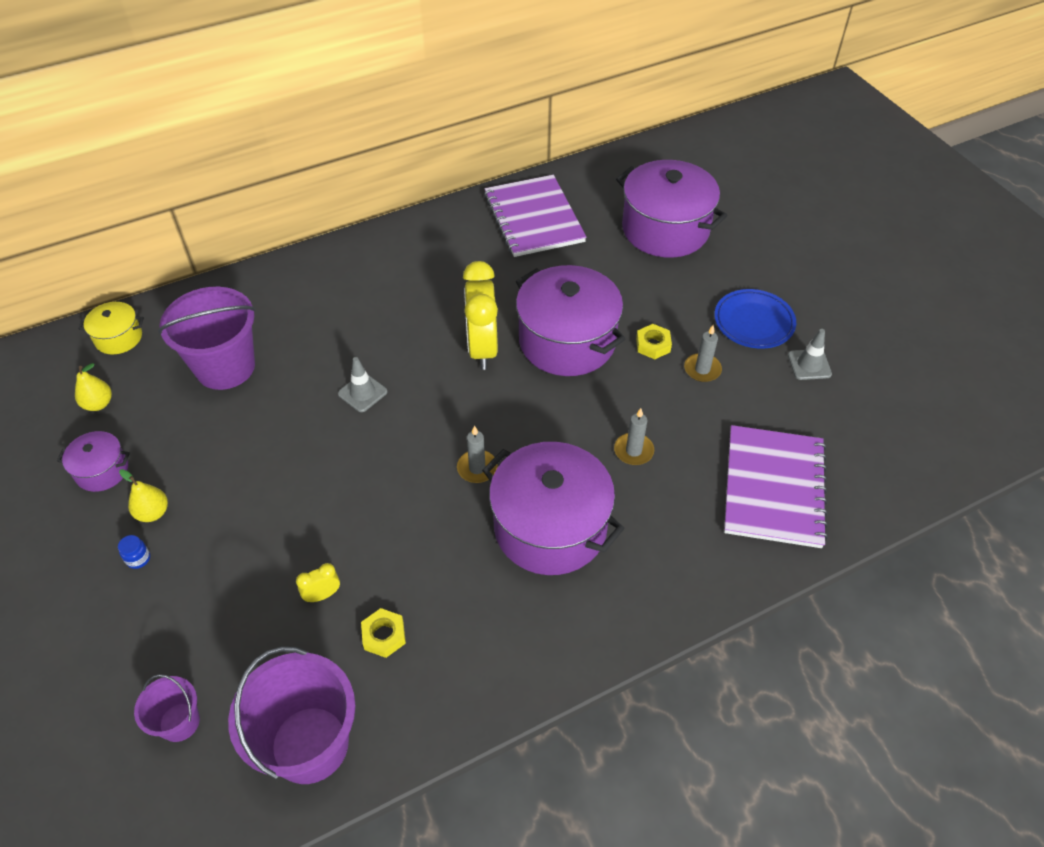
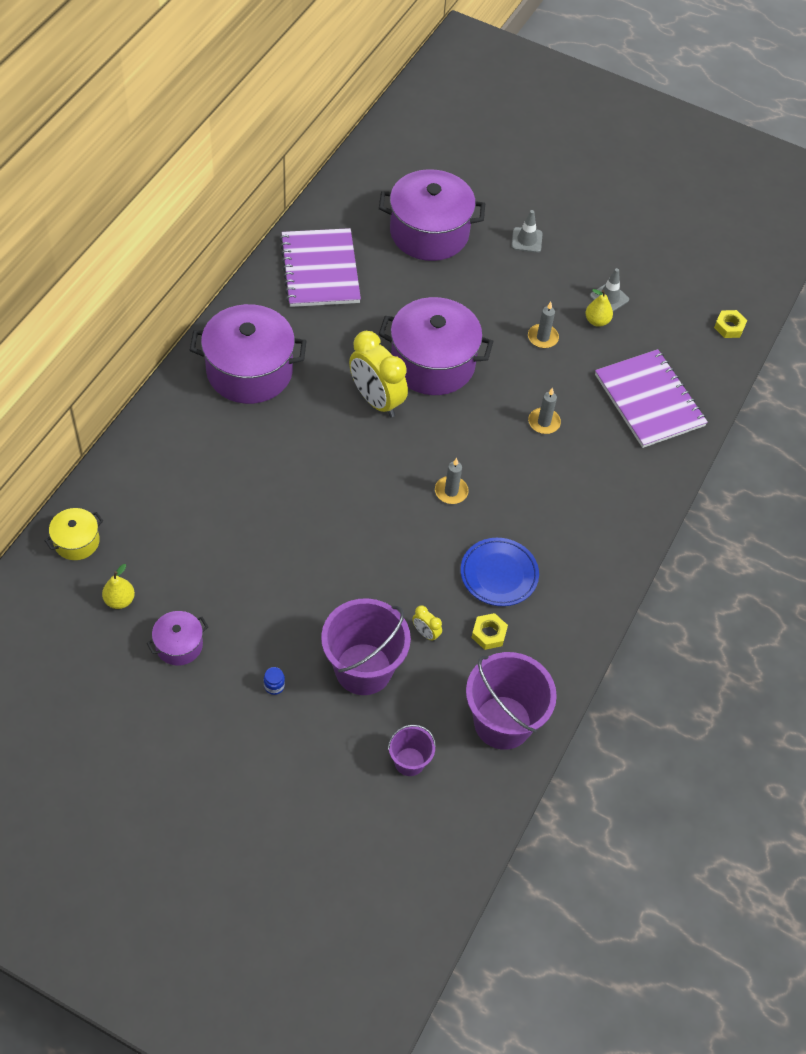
camera: 40 degrees left, 5 degrees up
yellow pear [119,469,168,522] -> yellow pear moved to [586,289,613,327]
purple bucket [158,287,256,390] -> purple bucket moved to [321,598,411,695]
yellow clock [296,563,340,602] -> yellow clock turned 75 degrees counterclockwise [412,605,442,642]
grey traffic cone [338,357,387,412] -> grey traffic cone moved to [511,210,543,253]
purple pot [482,442,625,575] -> purple pot moved to [190,304,307,404]
purple notebook [484,175,586,257] -> purple notebook turned 45 degrees clockwise [280,228,361,307]
yellow nut [636,324,672,359] -> yellow nut moved to [714,310,747,338]
blue plate [714,289,796,349] -> blue plate moved to [461,538,539,606]

